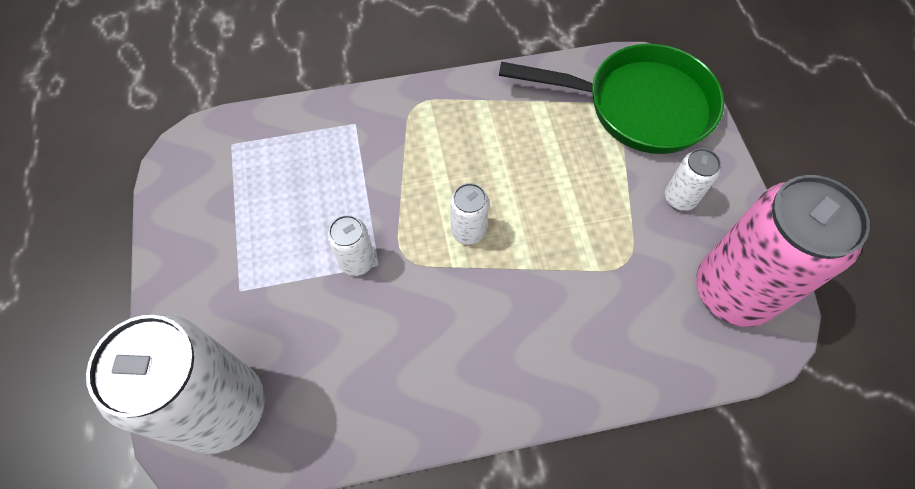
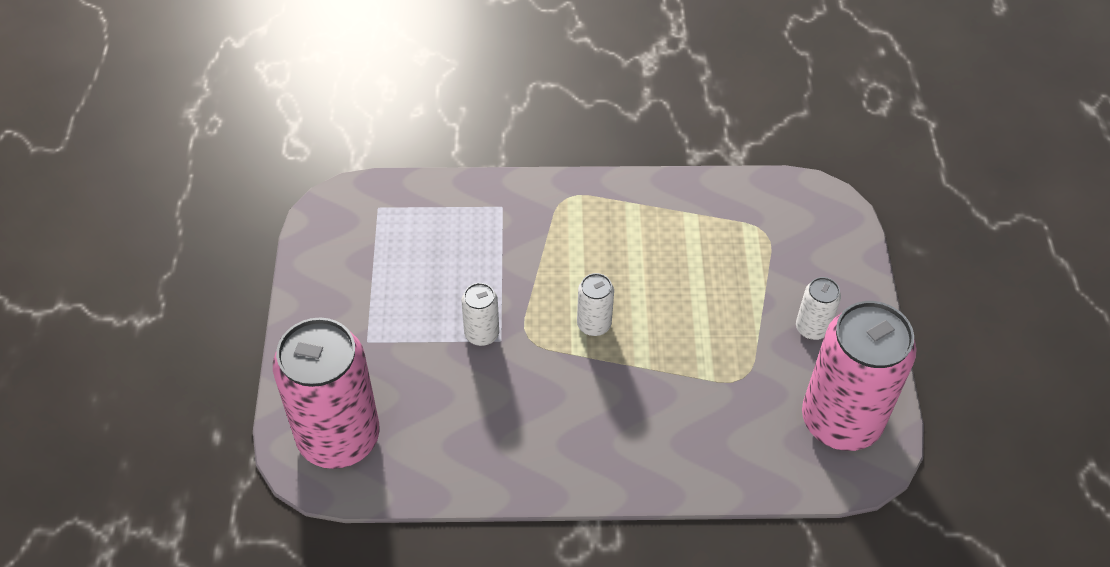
camera: 10 degrees right, 10 degrees down
white can [86,315,265,454] -> pink can [273,318,380,469]
green pan [499,44,724,154] -> none

